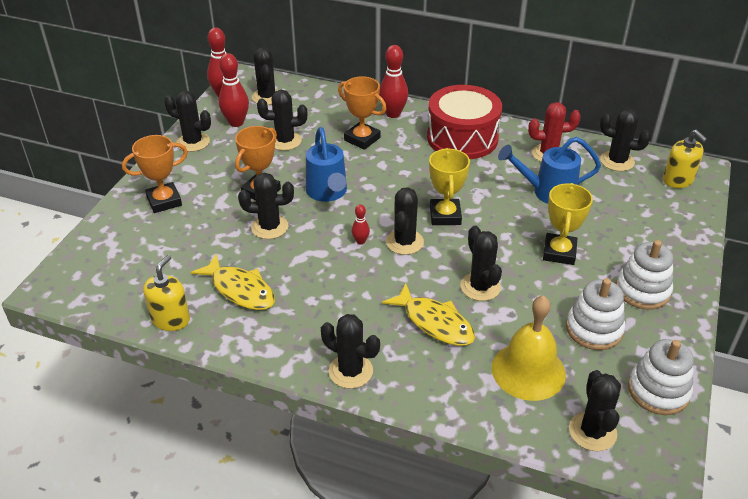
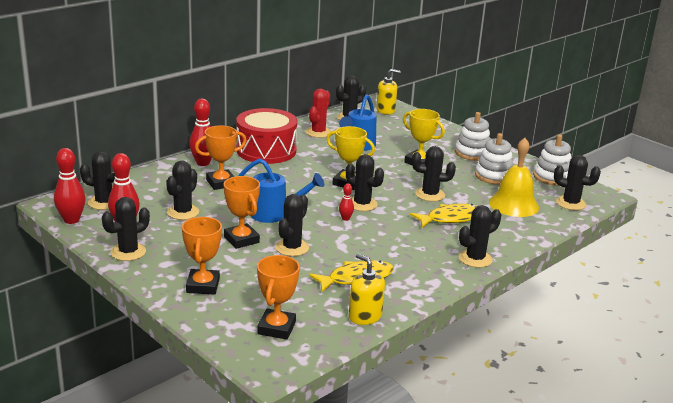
camera: 65 degrees left, 15 degrees down
none -> orange trophy [257,255,300,340]

